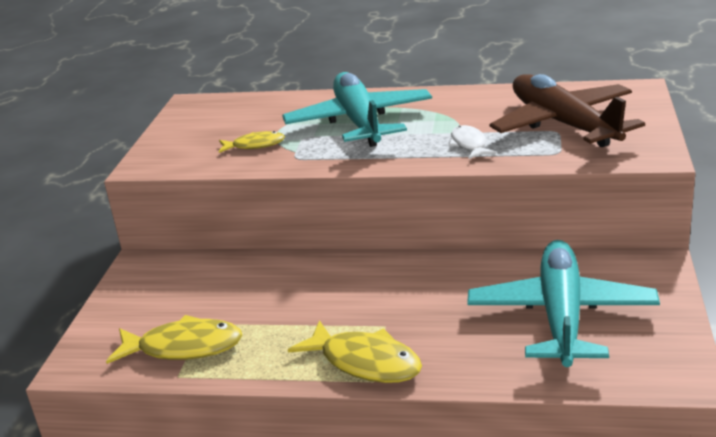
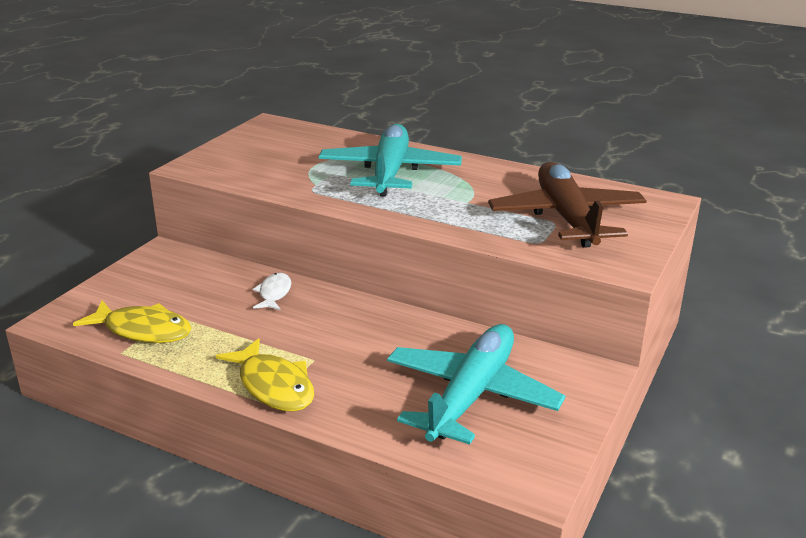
camera: 15 degrees right, 0 degrees up
yellow fish [219,131,285,153] -> none
white fish [449,125,496,159] -> white fish moved to [253,273,291,310]

